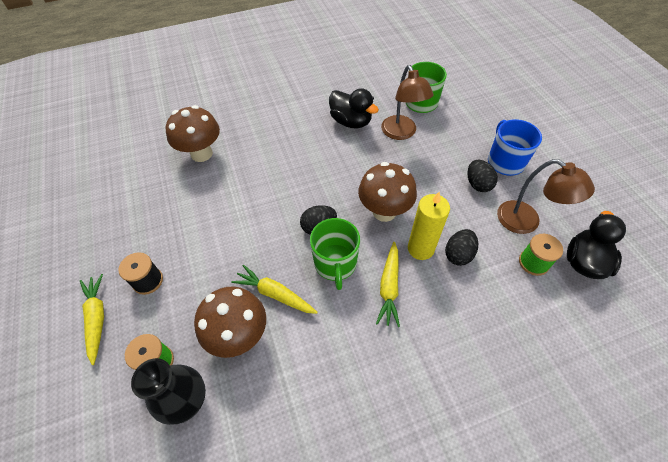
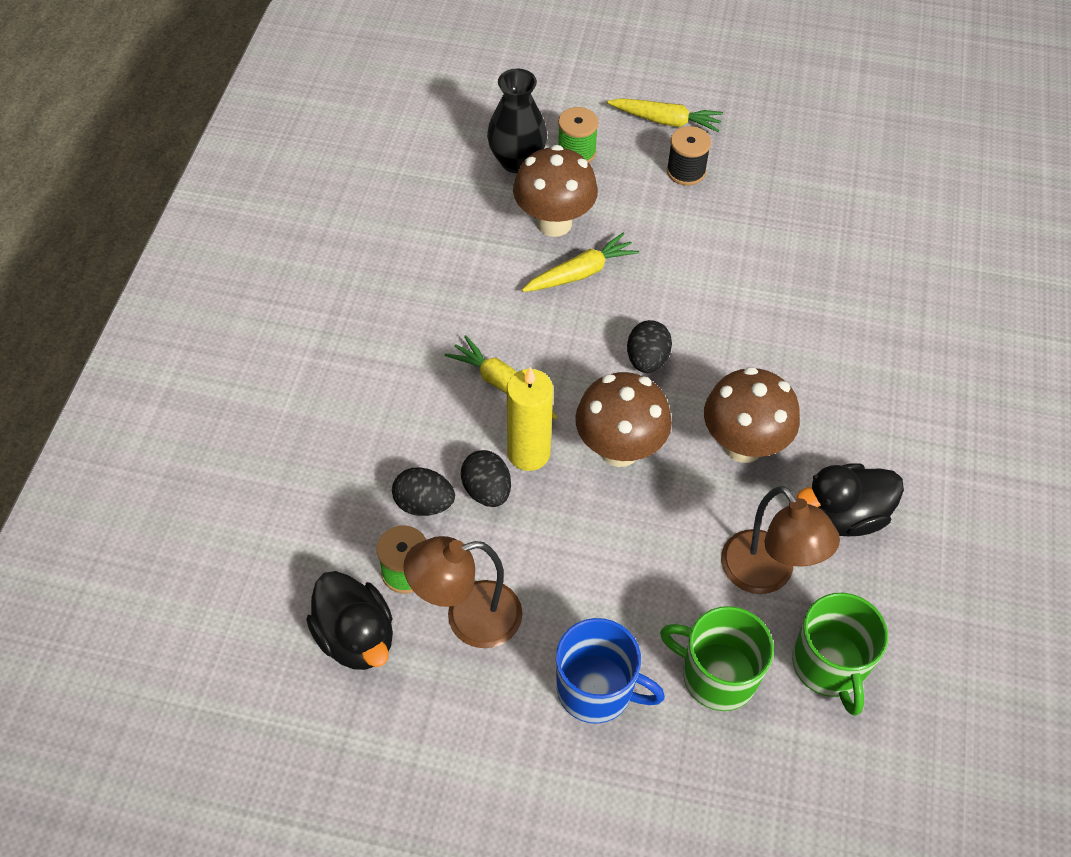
camera: 120 degrees right, 0 degrees up
brown mushroom [166,105,220,162] -> brown mushroom moved to [704,367,800,463]
green mug [310,218,360,290] -> green mug moved to [660,606,774,711]
brown lamp [381,65,434,140] -> brown lamp turned 135 degrees counterclockwise [721,486,840,594]
black egg [467,160,498,192] -> black egg moved to [392,467,455,516]

